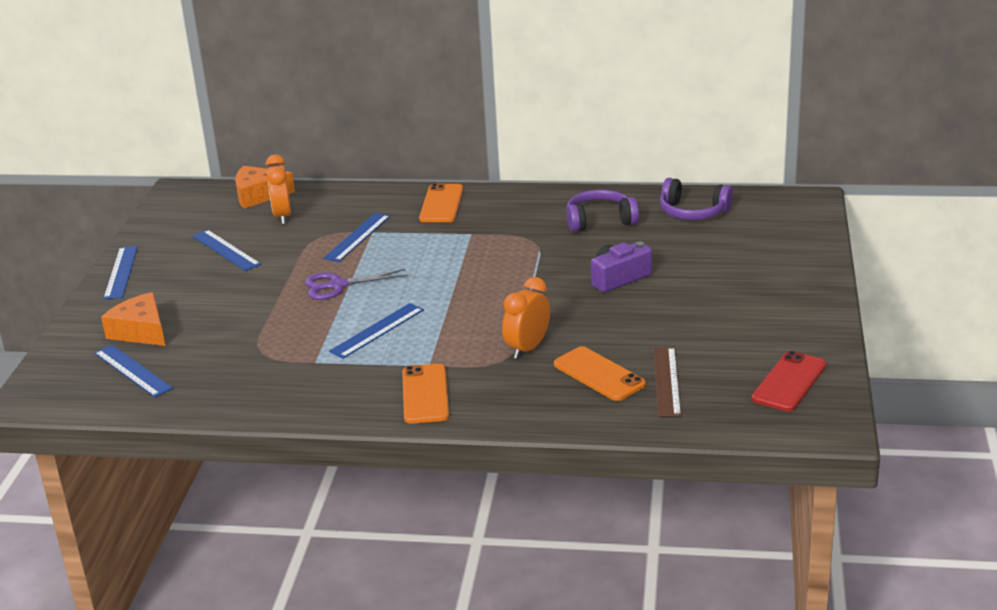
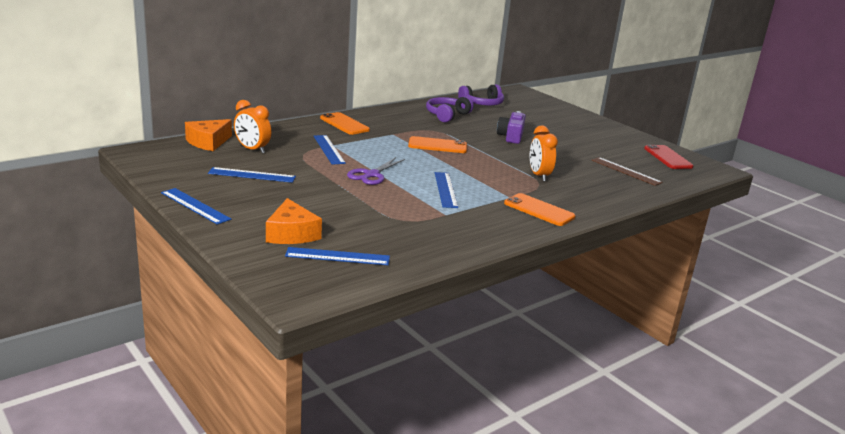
camera: 50 degrees left, 5 degrees down
orange cheese [101,292,165,346] -> orange cheese turned 105 degrees counterclockwise [266,198,322,244]
orange phone [554,346,646,401] -> orange phone moved to [408,136,467,153]

